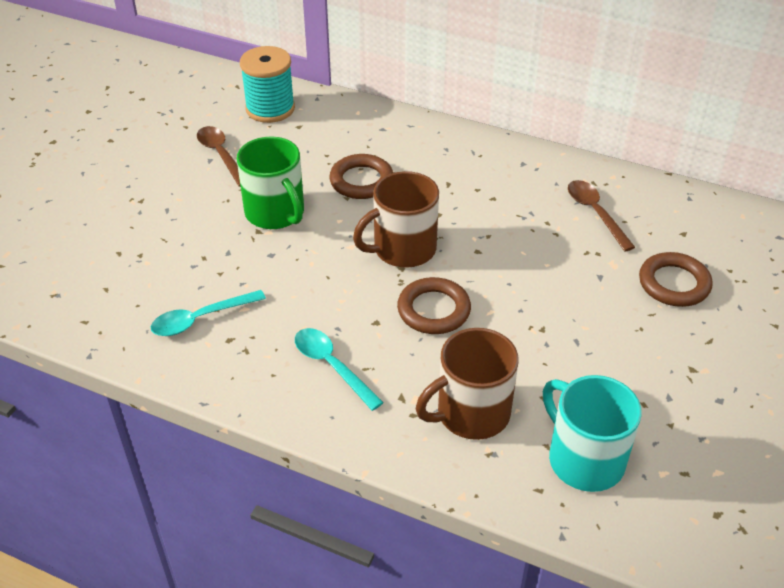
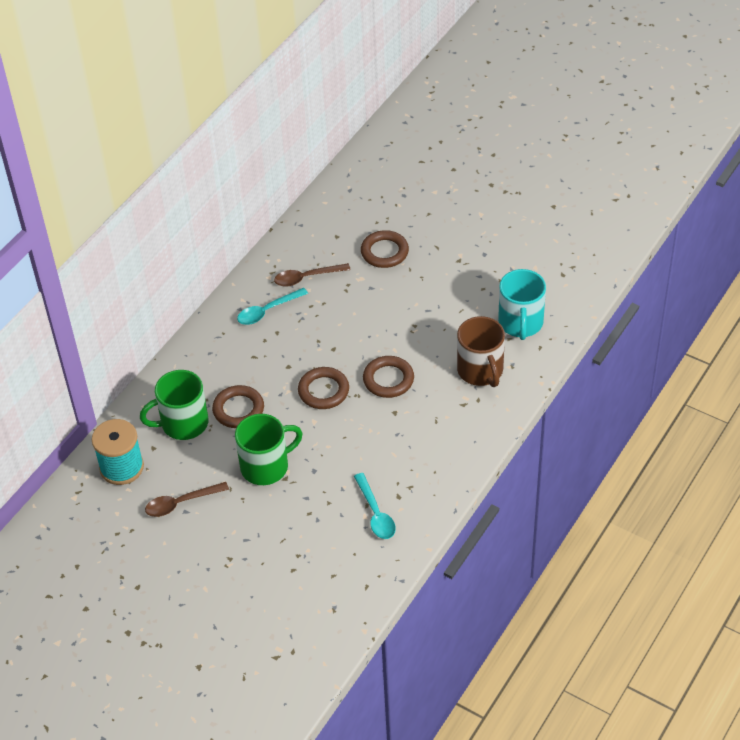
camera: 80 degrees left, 5 degrees up
turquoise spoon [295,328,384,411] -> turquoise spoon moved to [237,288,308,325]
brown mug [353,171,439,268] -> brown ring [298,367,349,409]
turquoise mug [543,375,642,492] -> turquoise mug turned 60 degrees counterclockwise [498,269,546,340]
none -> green mug [140,370,209,440]

